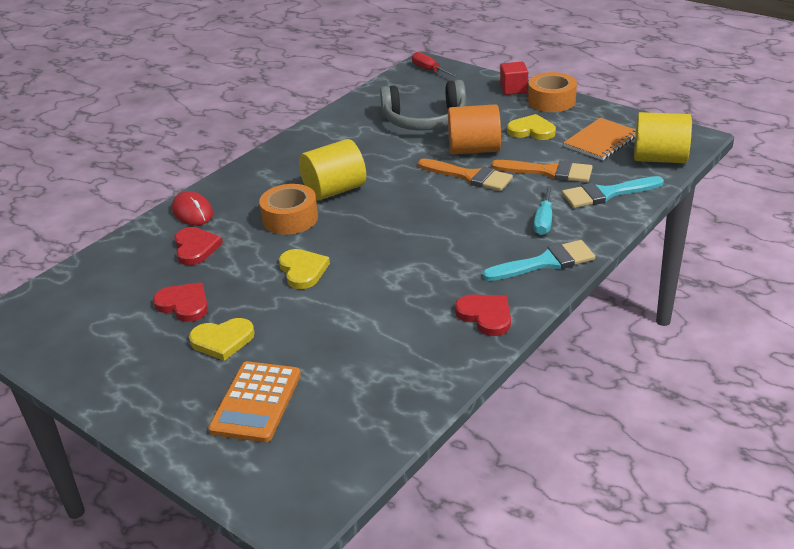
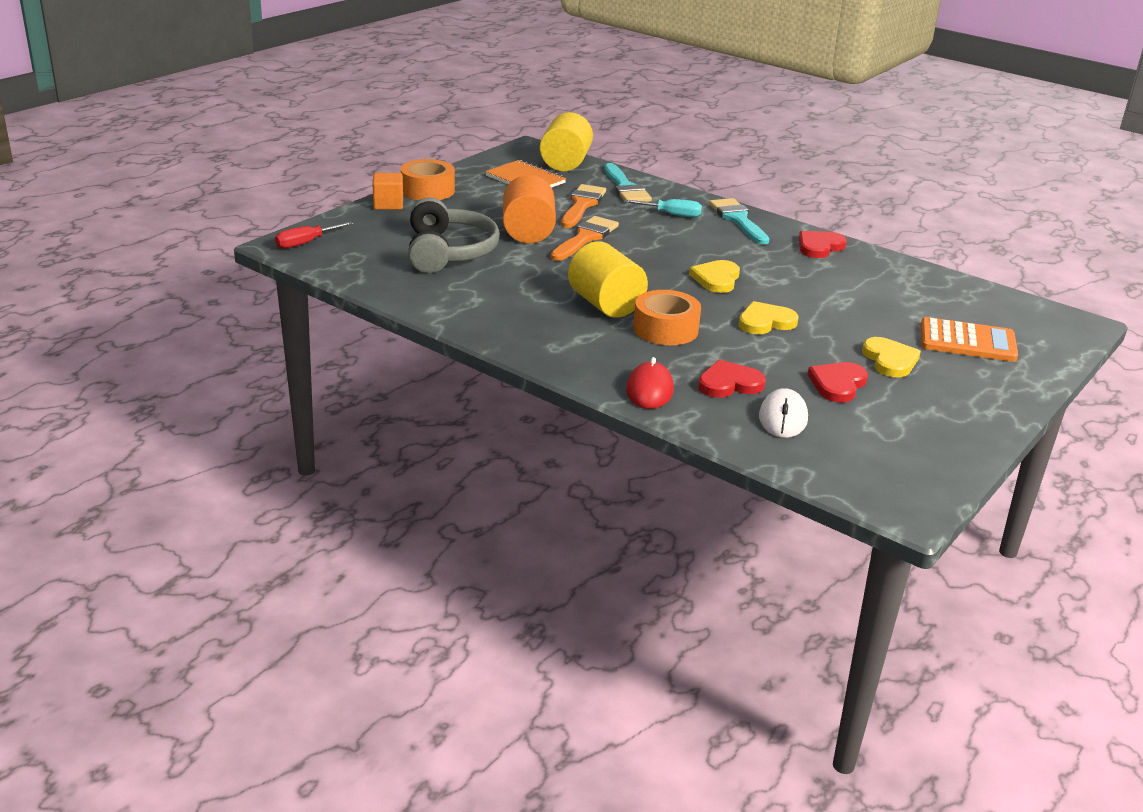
camera: 95 degrees left, 5 degrees down
red mouse [172,191,213,226] -> red mouse turned 45 degrees counterclockwise [626,357,674,409]
red cube [500,62,528,95] -> orange cube [373,173,403,210]
yellow heart [507,114,556,140] -> yellow heart moved to [689,260,740,293]
none -> white mouse [759,388,808,438]

